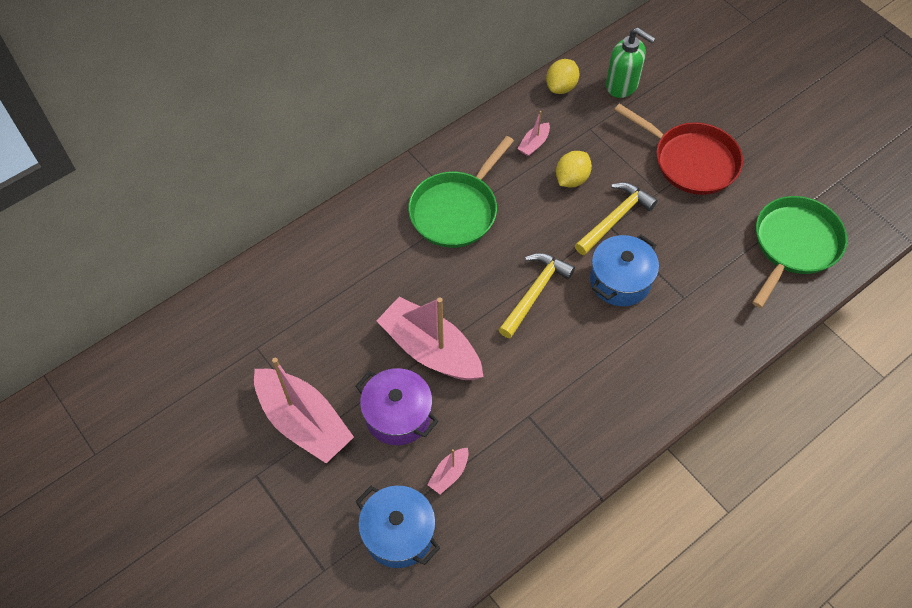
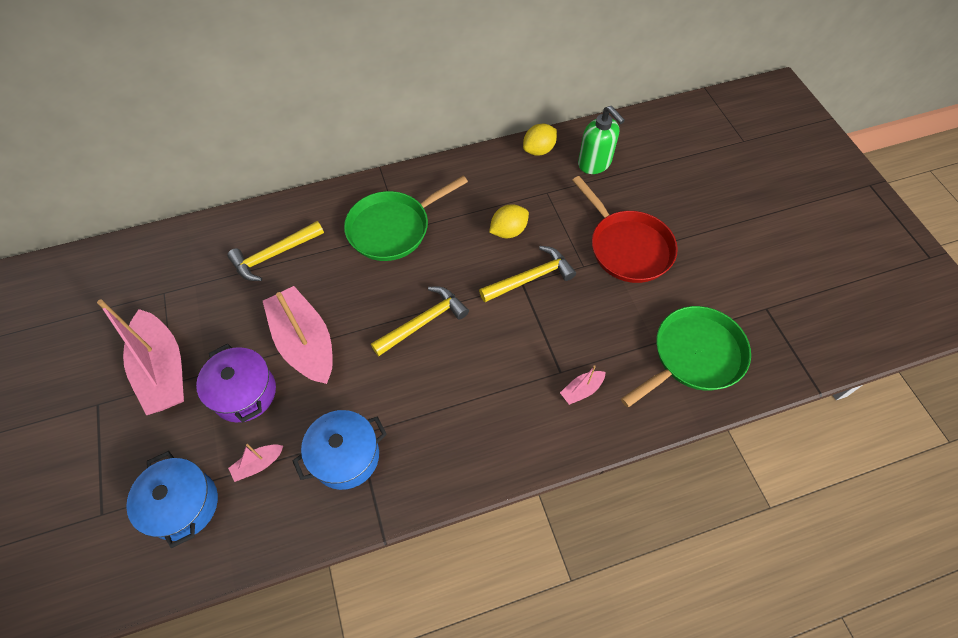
camera: 20 degrees right, 0 degrees up
pink boat [517,111,550,157] -> pink boat moved to [560,365,606,405]
blue pot [590,234,659,306] -> blue pot moved to [292,410,387,490]
none -> yellow hammer [227,221,324,281]

